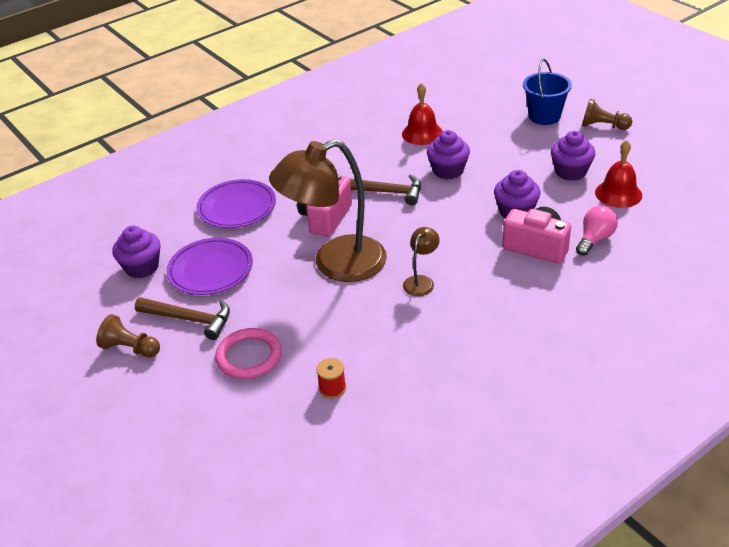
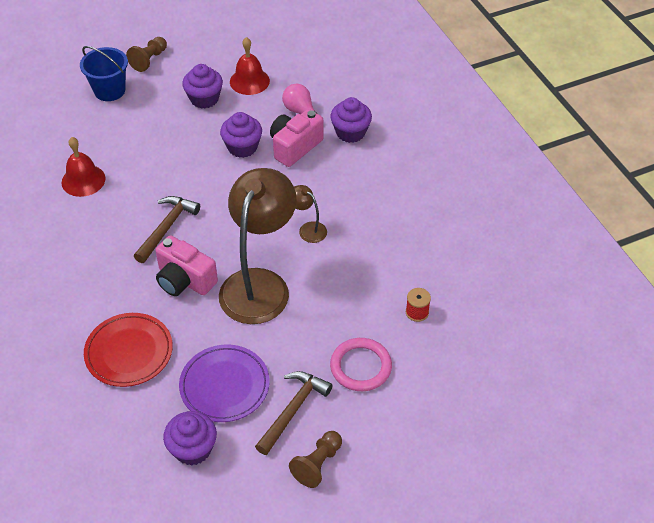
camera: 80 degrees left, 10 degrees up
purple plate [197,179,276,228] -> red plate [84,313,173,387]
brown lamp [269,139,387,282] -> brown lamp turned 150 degrees counterclockwise [219,168,297,324]
purple cupcake [427,130,470,179] -> purple cupcake moved to [330,97,372,143]

